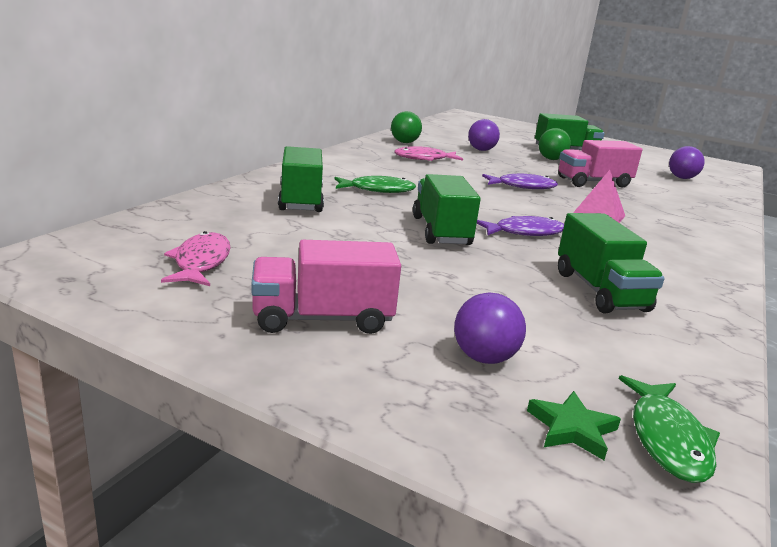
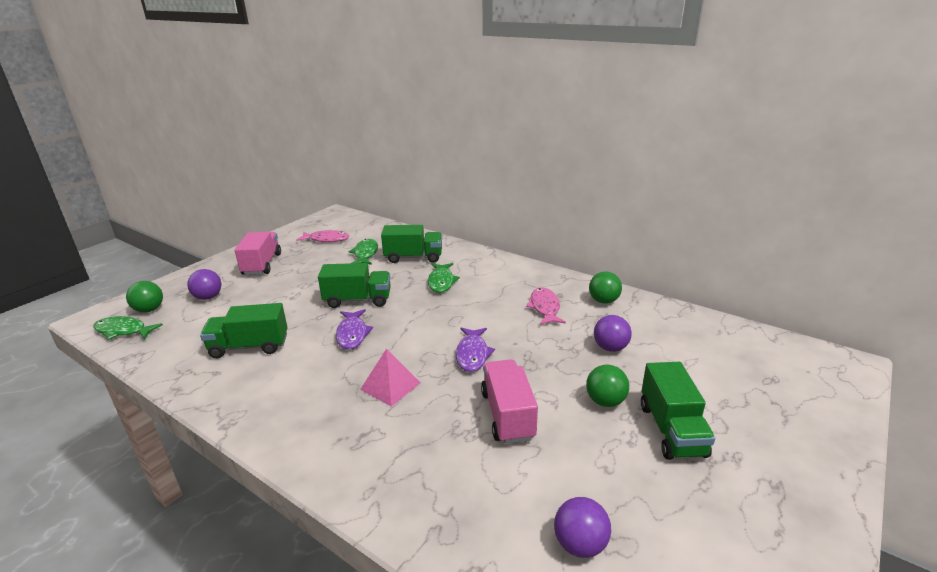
camera: 100 degrees right, 5 degrees up
green star [527,391,621,460] -> green ball [126,281,163,313]
none -> green fish [349,239,378,265]

